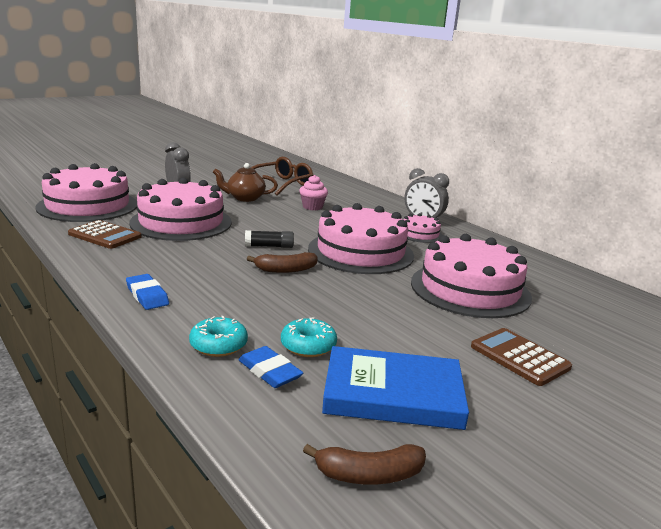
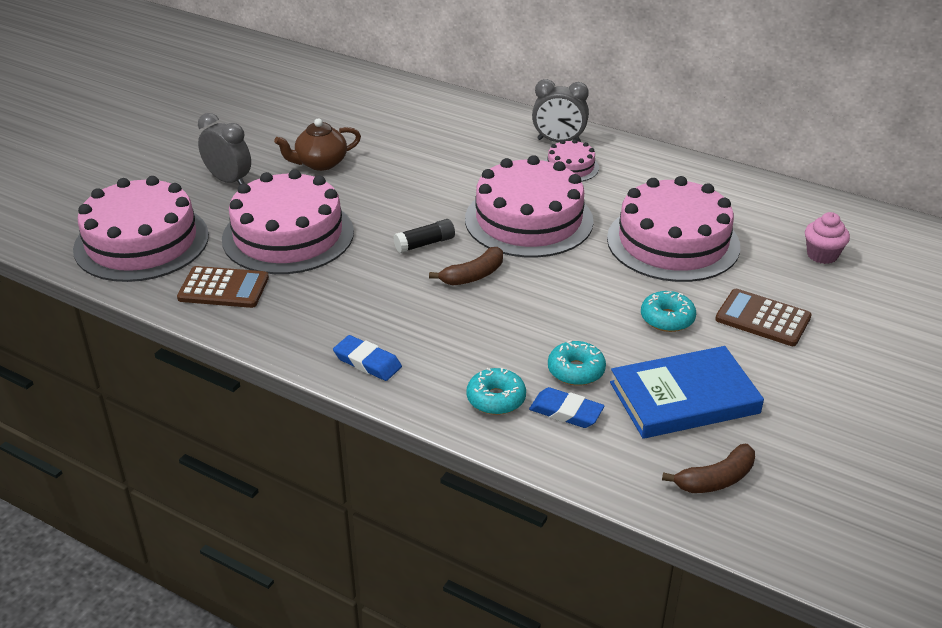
camera: 20 degrees left, 15 degrees up
brown glasses [251,157,313,195] -> none
pink cupcake [299,175,328,210] -> pink cupcake moved to [805,212,850,264]
none -> turquoise donut [641,291,696,332]

